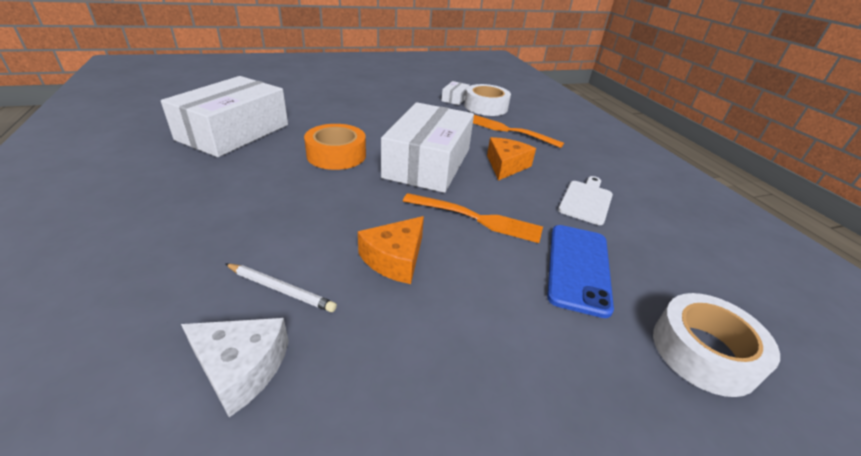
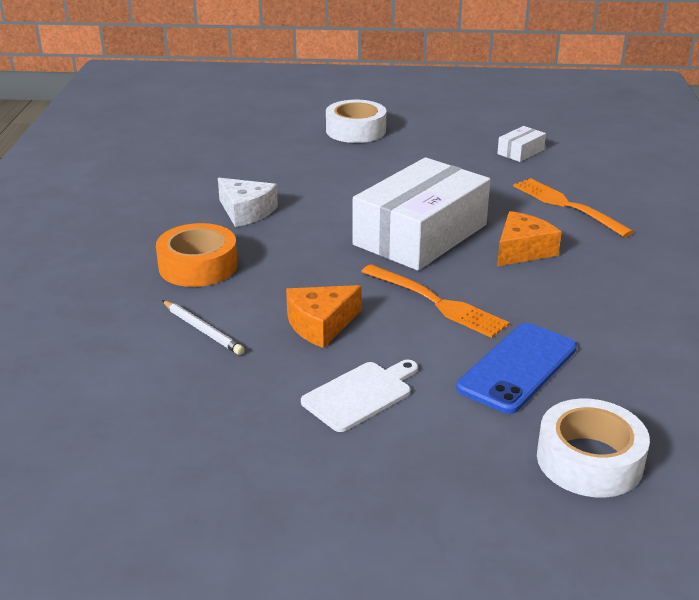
camera: 25 degrees right, 5 degrees down
white box [161,76,288,157] -> none
white cheese [181,318,289,417] -> white cheese moved to [218,178,278,227]
orange tape [304,124,366,170] -> orange tape moved to [156,223,238,287]
white tape [464,84,511,116] -> white tape moved to [326,100,386,143]
white cutting board [558,176,613,225] -> white cutting board moved to [301,360,418,432]

